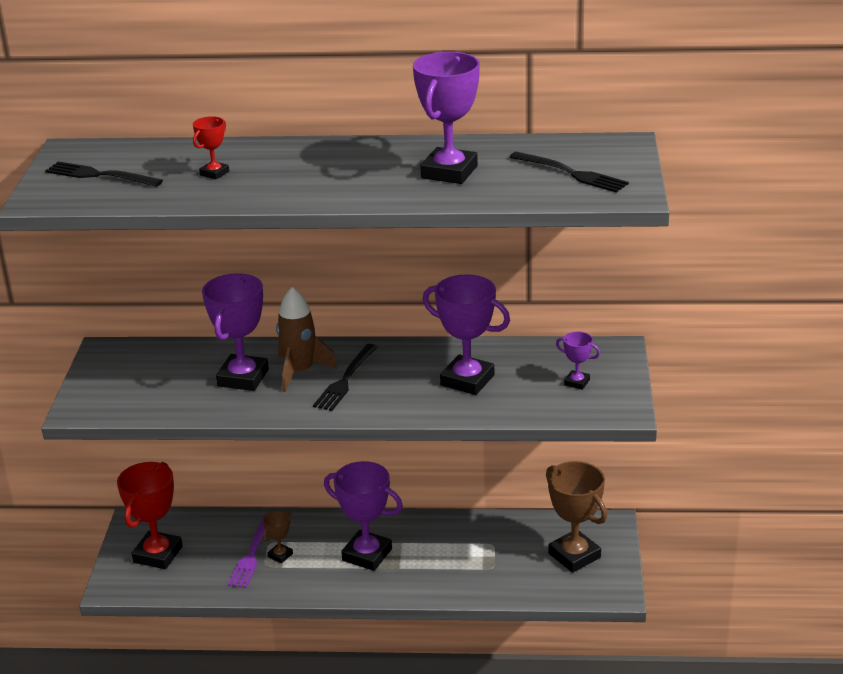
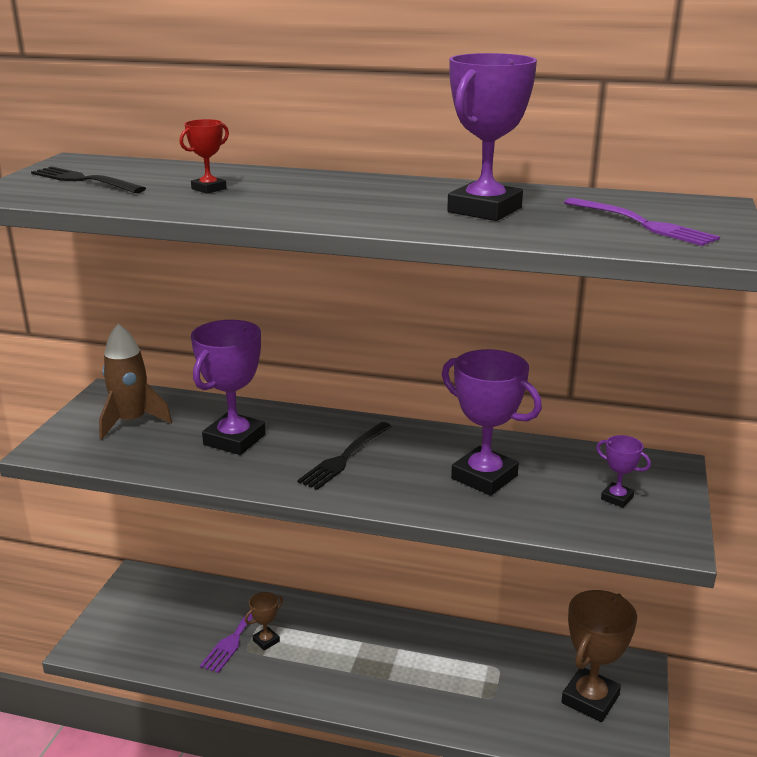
camera: 10 degrees right, 5 degrees down
red trophy [117,462,183,569] -> none
brown rocket [276,287,337,392] -> brown rocket moved to [99,323,172,440]
purple trophy [324,461,403,571] -> none
black fork [510,151,629,193] -> purple fork [564,198,720,246]
brown trophy [546,461,607,573] -> brown trophy turned 60 degrees clockwise [561,590,637,722]

